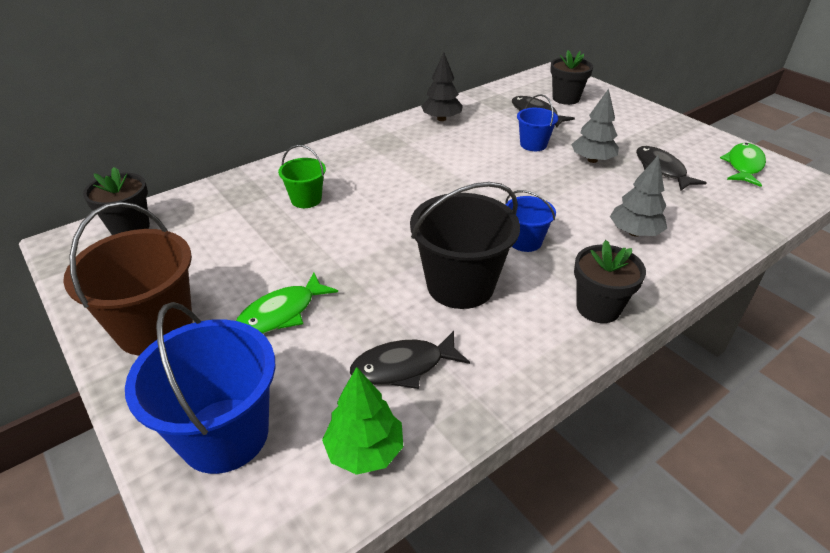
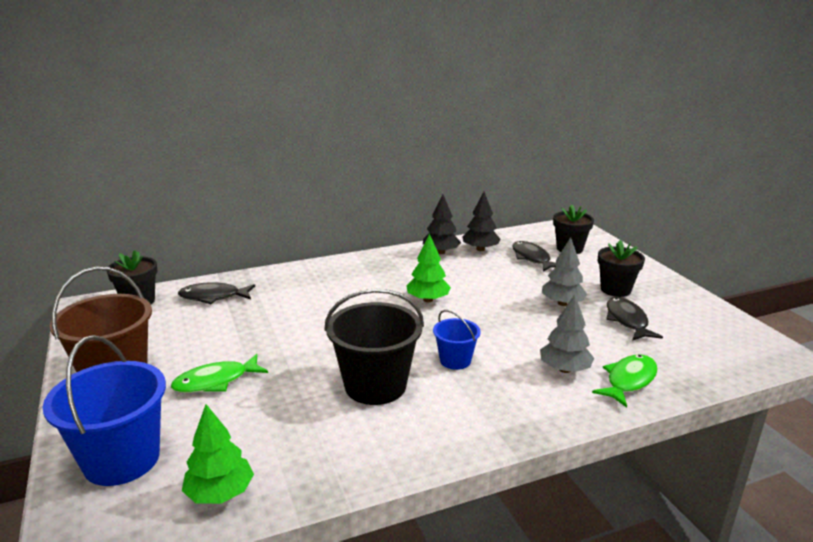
camera: 15 degrees right, 15 degrees down
green bucket [278,145,326,208] -> none
black fish [350,331,470,389] -> black fish moved to [178,282,255,304]
blue bucket [517,94,558,151] -> none
black flower pot [574,240,646,323] -> black flower pot moved to [598,240,645,297]
green fish [720,143,766,187] -> green fish moved to [592,355,658,408]
none -> green tree [406,234,451,302]
none -> black tree [462,192,501,251]

